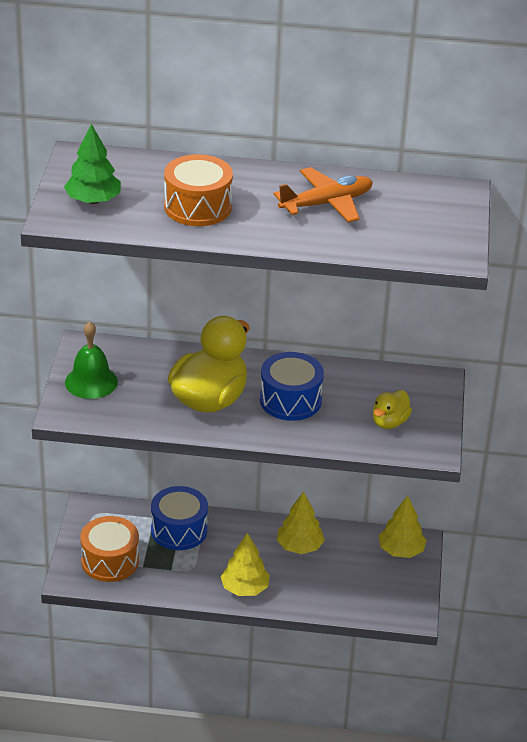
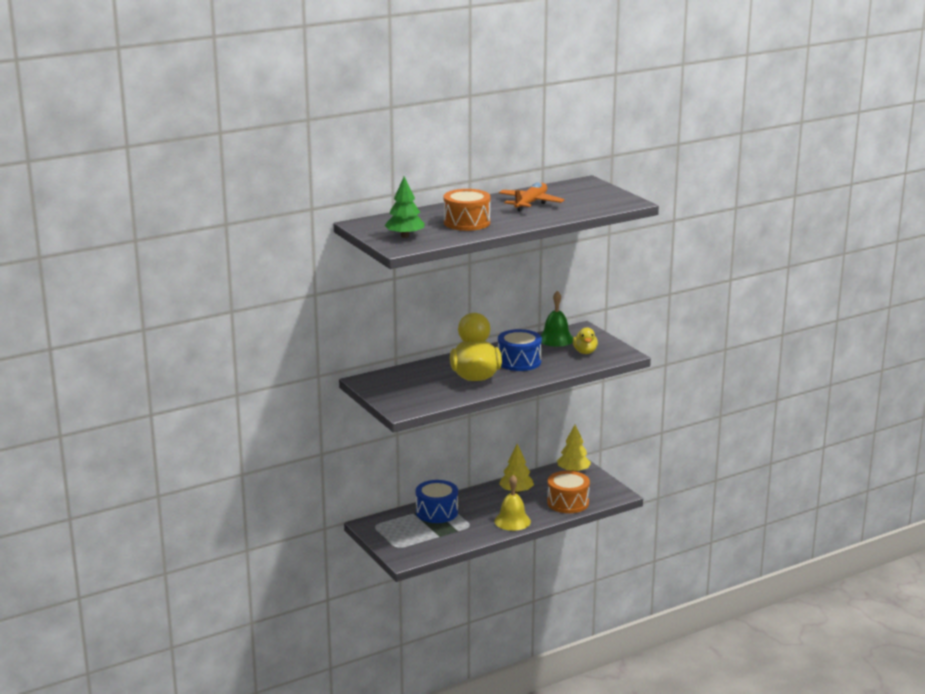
camera: 35 degrees left, 15 degrees down
green bell [65,321,118,399] -> green bell moved to [541,291,573,347]
orange drum [80,516,139,582] -> orange drum moved to [547,471,590,513]
yellow tree [220,533,270,596] -> yellow bell [494,475,531,531]

